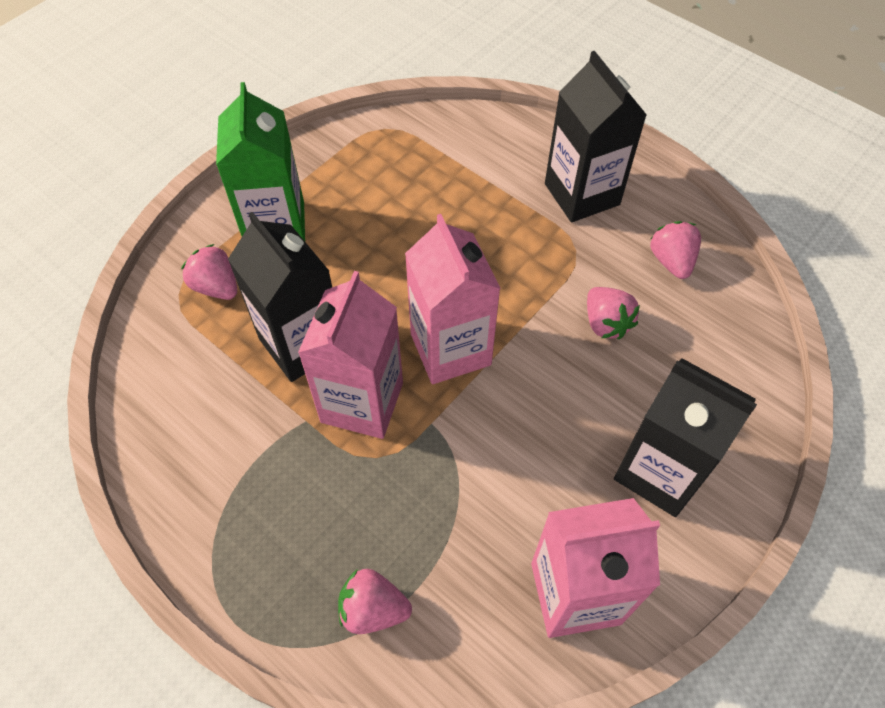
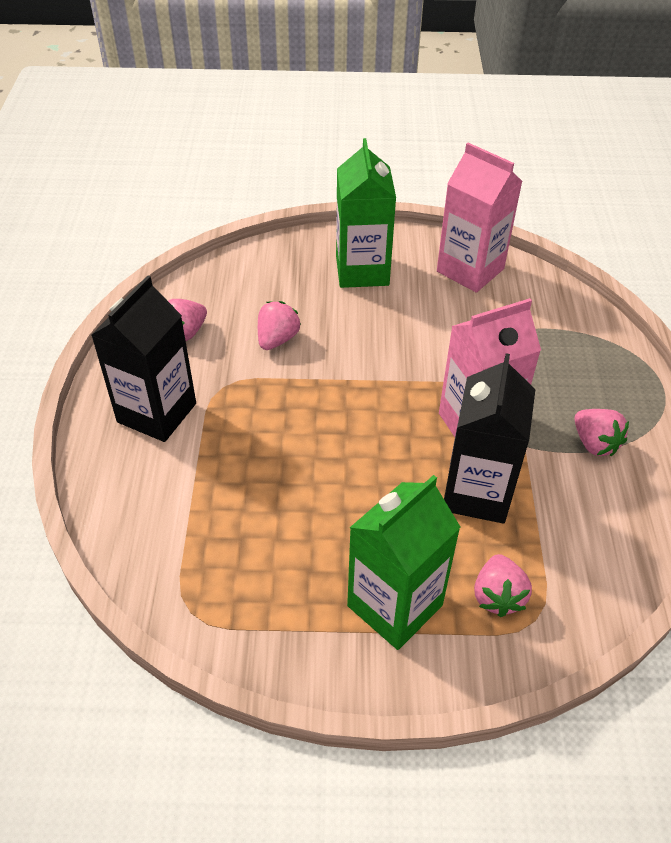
camera: 130 degrees left, 10 degrees down
pink strawberry [338,569,412,634] -> pink strawberry moved to [575,409,629,456]
pink carton [405,214,501,384] -> none
black carton [614,358,757,517] -> green carton [336,138,396,288]

